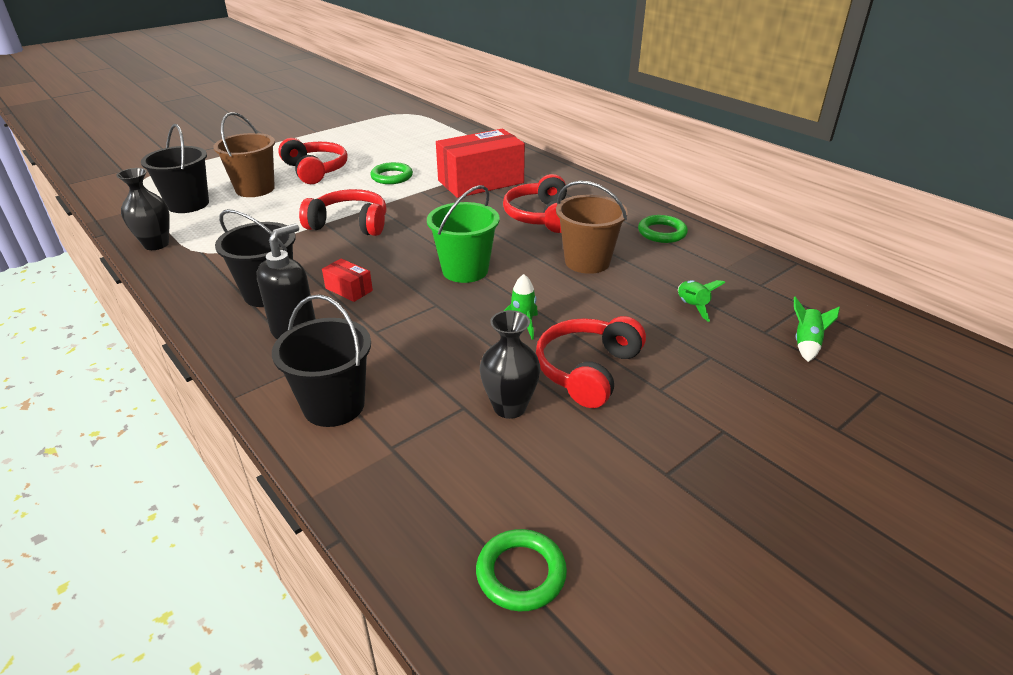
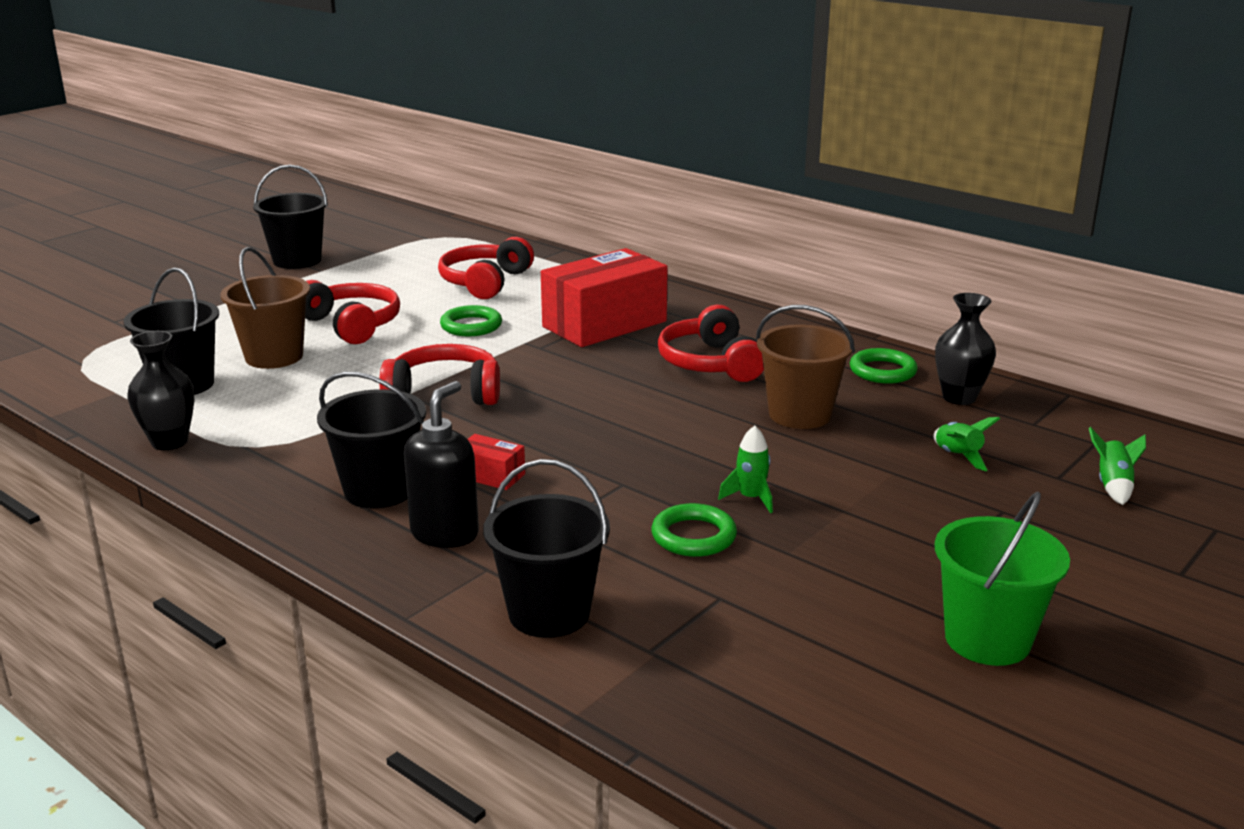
camera: 10 degrees left, 10 degrees down
green bucket [427,185,500,283] -> green bucket moved to [934,491,1070,666]
green ring [476,529,567,611] -> green ring moved to [651,503,737,557]
black vase [480,310,540,419] -> black vase moved to [935,293,996,405]
red headphones [536,316,646,408] -> red headphones moved to [438,237,534,299]
none -> black bucket [253,165,328,269]

